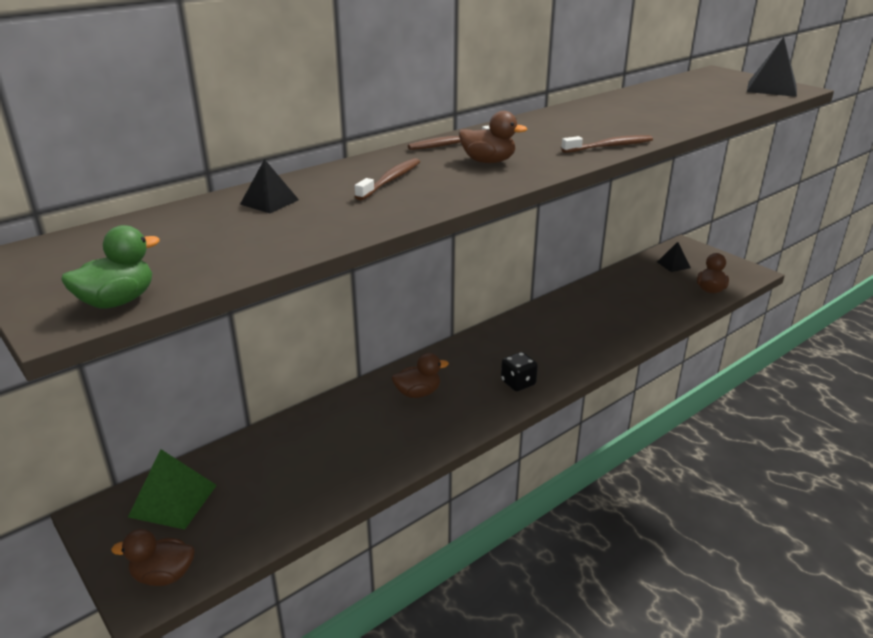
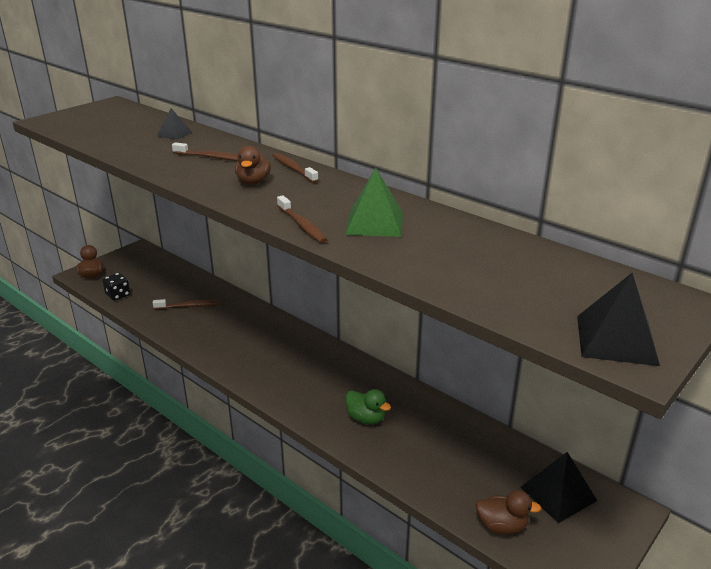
camera: 80 degrees right, 0 degrees up
green duck [61,225,160,308] -> green duck moved to [345,389,391,424]
green pyramid [128,449,217,529] -> green pyramid moved to [345,168,403,237]
brown duck [392,353,449,398] -> none
black dice [501,352,538,391] -> black dice moved to [102,273,130,300]
black pyramid [657,242,691,272] -> black pyramid [520,452,597,523], size x1.66
none -> brown toothbrush [153,299,220,309]

